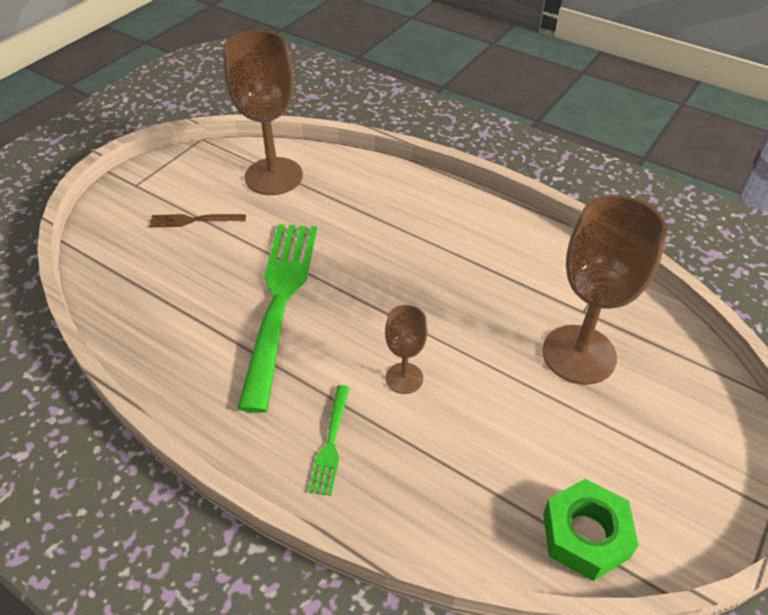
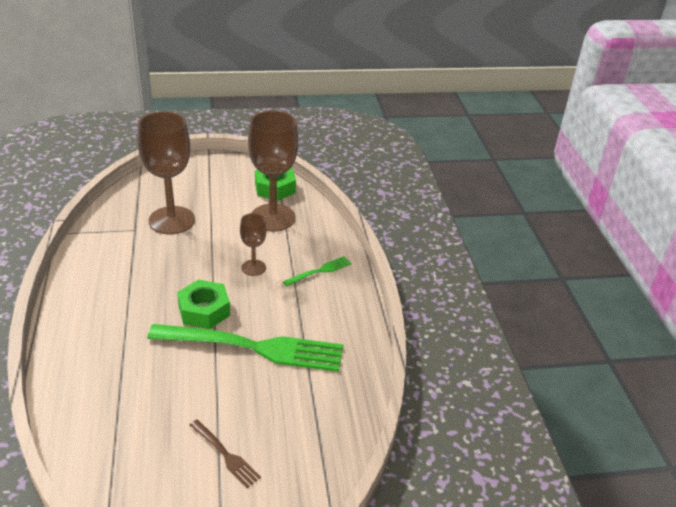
camera: 135 degrees left, 10 degrees down
brown goblet [223,30,303,195] -> brown goblet moved to [248,111,298,231]
green fork [237,224,317,413] -> green fork turned 135 degrees counterclockwise [147,324,344,372]
none -> green nut [177,280,230,329]

